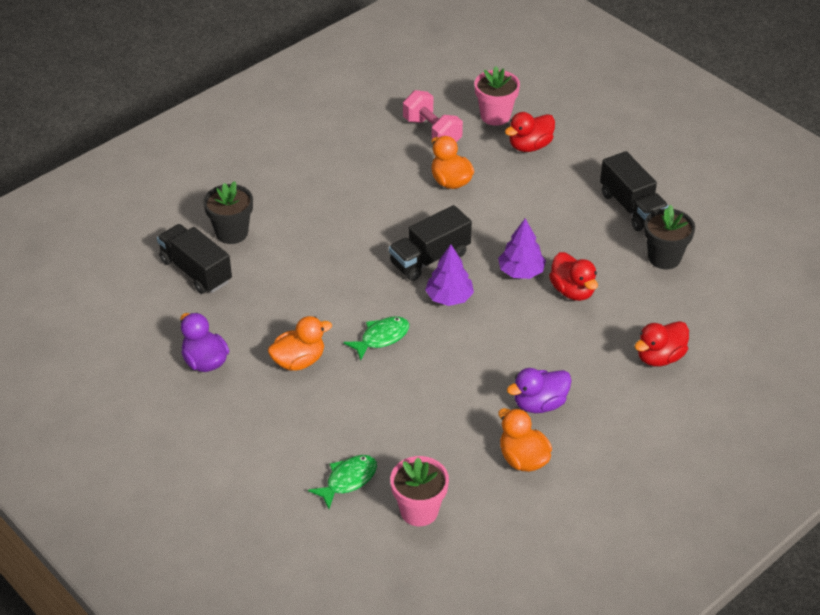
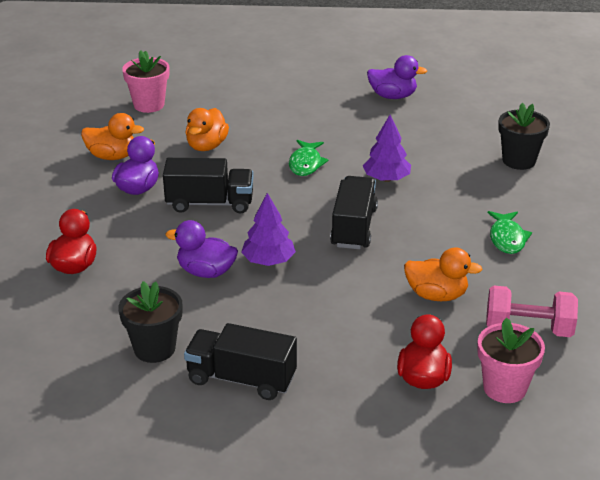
camera: 135 degrees right, 10 degrees down
black truck [157,224,232,294] -> black truck moved to [163,158,254,213]
orange duck [268,316,332,371] -> orange duck moved to [186,108,229,151]
green fish [308,455,377,509] -> green fish moved to [488,211,532,254]
purple tree [425,244,474,306] -> purple tree moved to [363,115,411,182]
red duck [549,252,598,301] -> purple duck [165,220,238,278]

